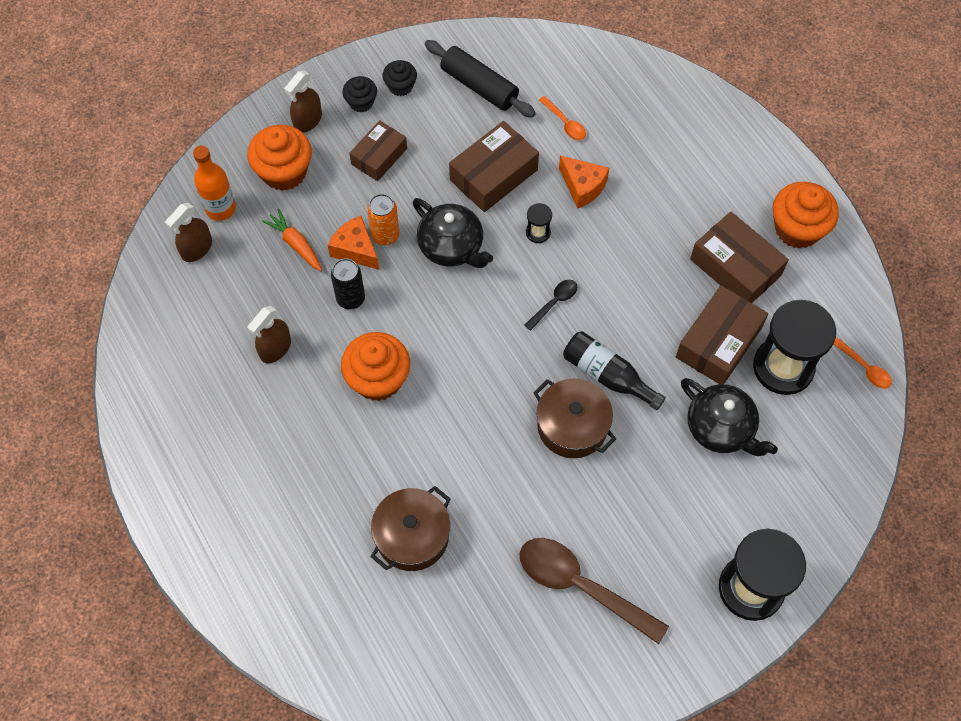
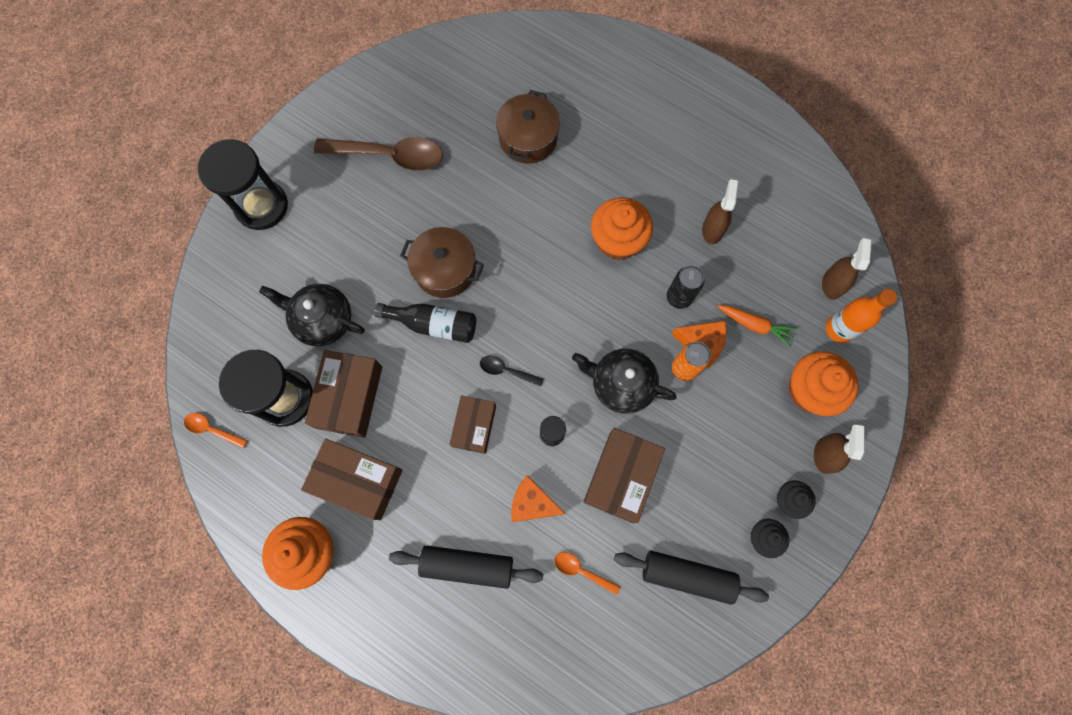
camera: 155 degrees right, 10 degrees up
brown box [349,120,407,181] -> brown box moved to [450,395,496,454]
black spoon [525,280,577,331] -> black spoon turned 90 degrees clockwise [480,356,544,386]
none -> black rolling pin [389,545,543,589]

